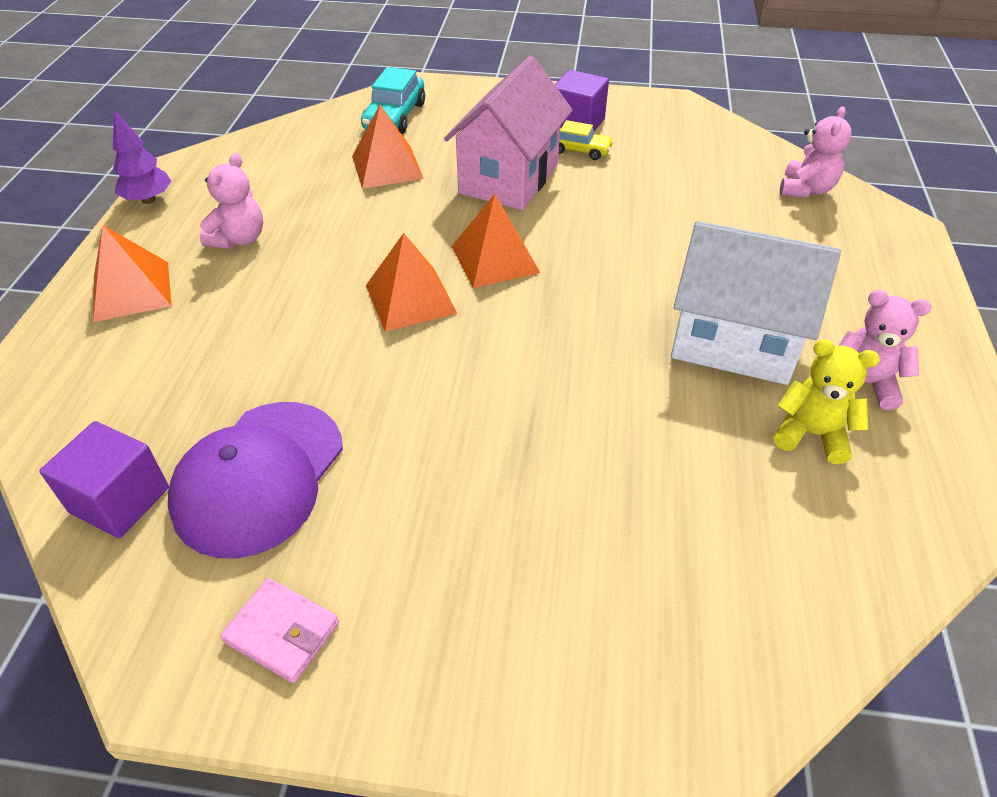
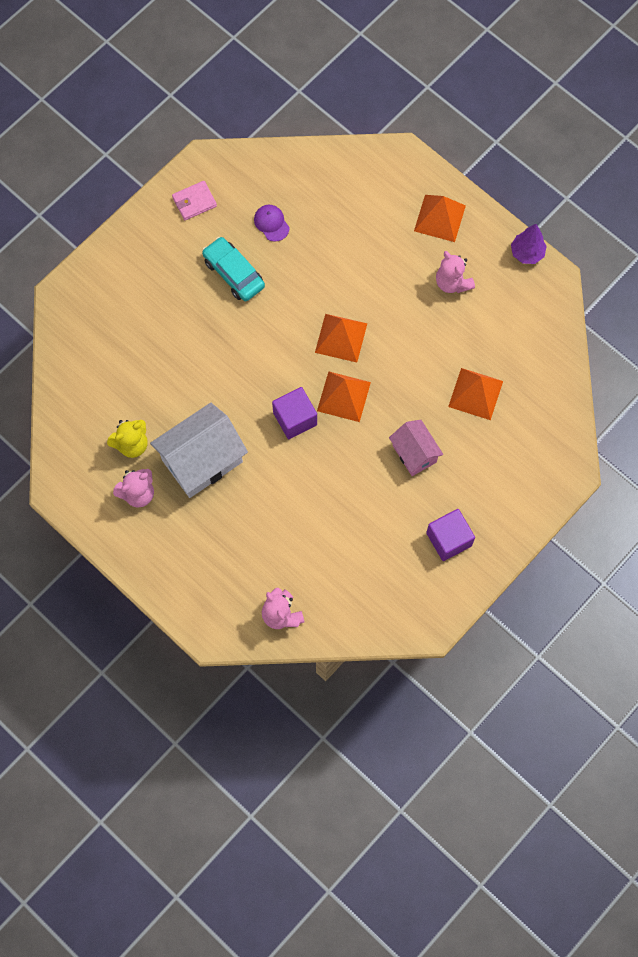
camera: 125 degrees right, 25 degrees up
purple cube [39,421,169,538] -> purple cube moved to [272,387,317,439]
purple cap [168,402,343,558] -> purple cap [254,205,290,242], size x0.46
turquoise car [361,67,425,134] -> turquoise car moved to [202,237,265,301]
pink house [444,56,573,210] -> pink house [389,420,443,476], size x0.59
yellow car [559,120,614,160] -> none

